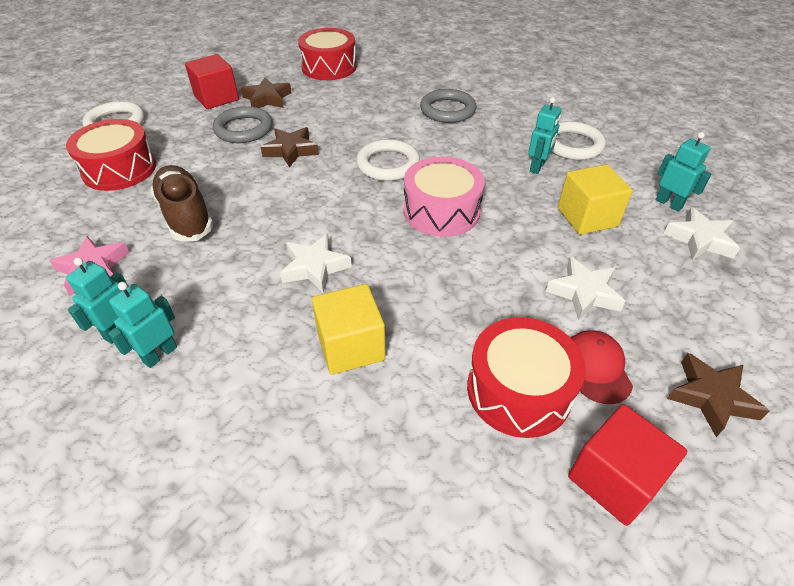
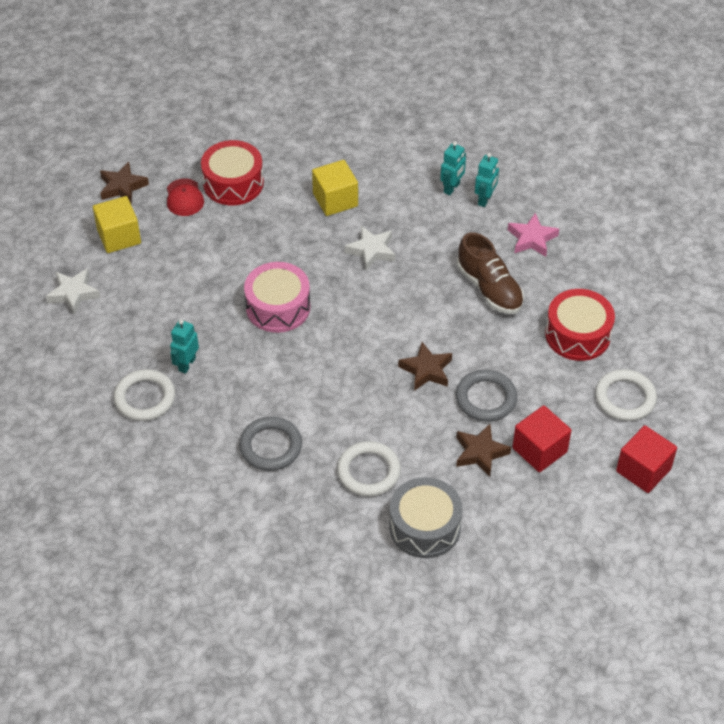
camera: 175 degrees right, 5 degrees up
red drum [298,28,357,80] -> grey drum [389,477,463,558]
white ring [356,139,420,181] -> white ring moved to [337,441,401,496]
white star [546,257,626,320] -> none
yellow cube [558,164,633,235] -> yellow cube moved to [93,196,141,253]
red cube [568,404,687,526] -> red cube moved to [616,425,677,493]
turquoise robot [656,132,712,211] -> none

